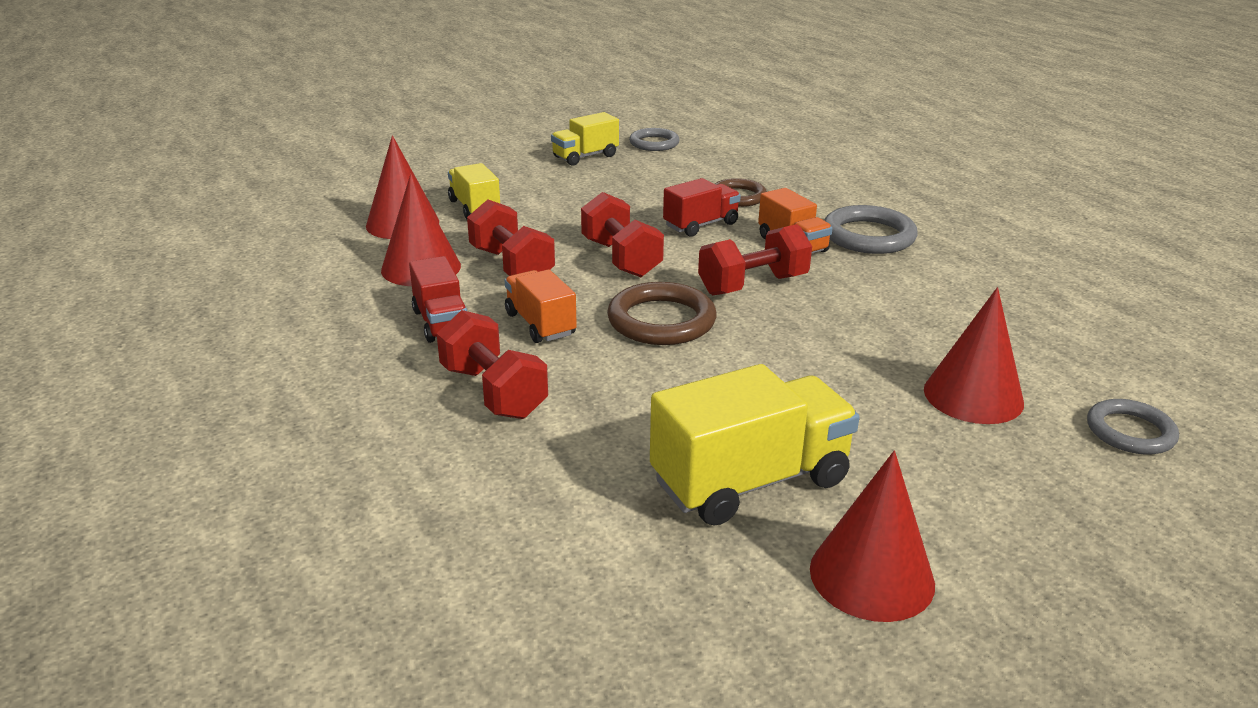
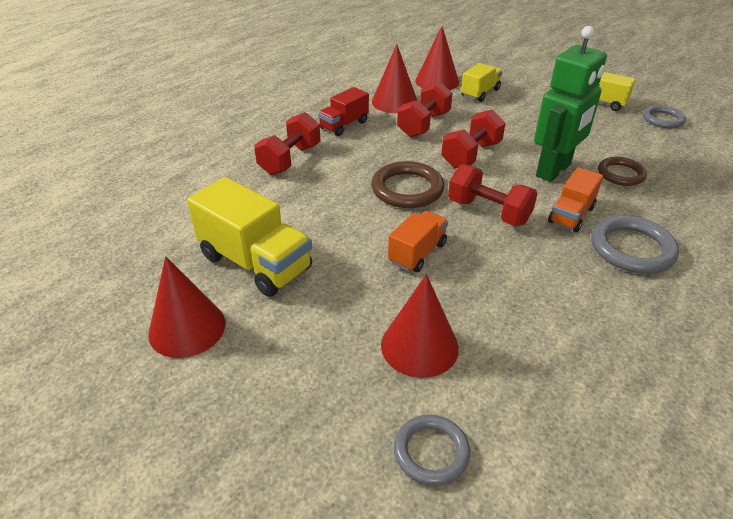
camera: 65 degrees right, 10 degrees up
orange truck [505,269,577,343] -> orange truck moved to [388,211,448,272]
red truck [663,178,741,237] -> green robot [534,26,607,182]

